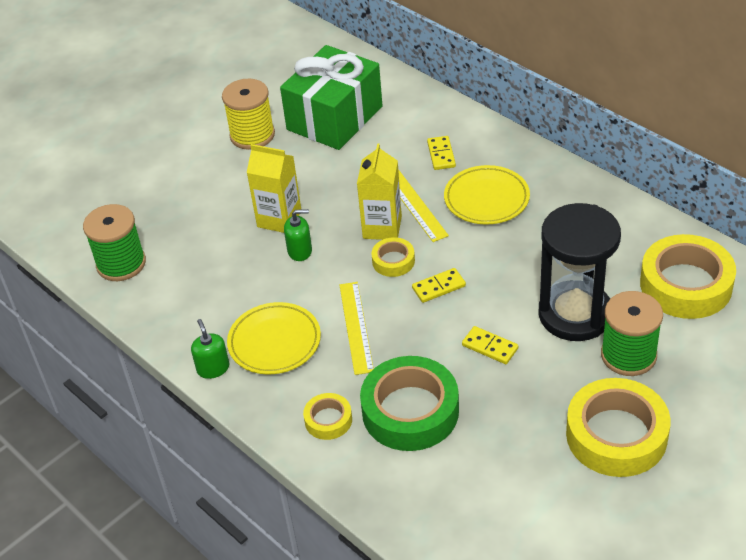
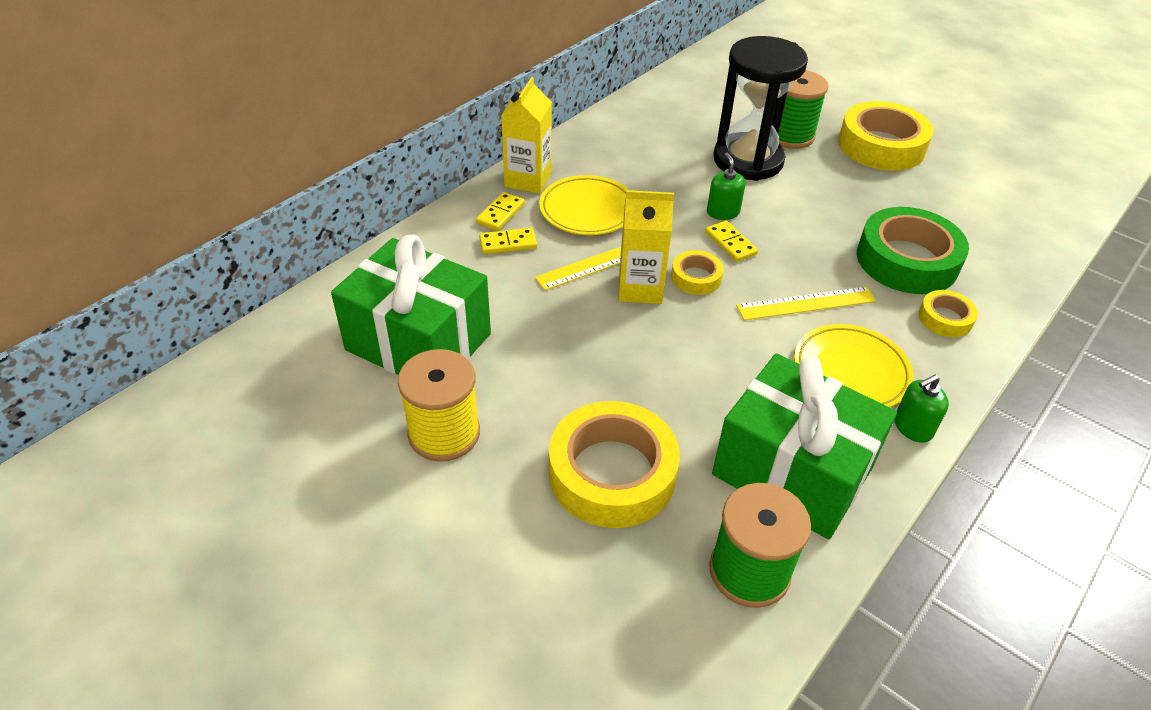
camera: 100 degrees left, 0 degrees up
yellow carton [246,144,301,233] -> yellow carton moved to [501,77,552,194]
green soap dispenser [284,209,312,261] -> green soap dispenser moved to [707,153,746,220]
yellow domino [462,326,518,364] -> yellow domino moved to [476,192,525,231]
yellow tape [640,234,736,319] -> yellow tape moved to [549,401,680,528]
none -> green gift [712,353,897,539]

